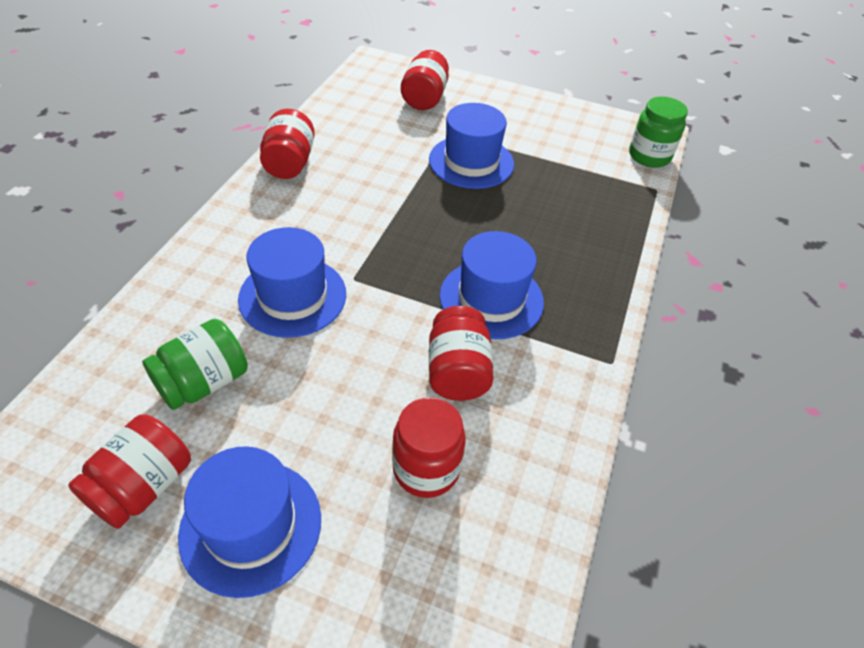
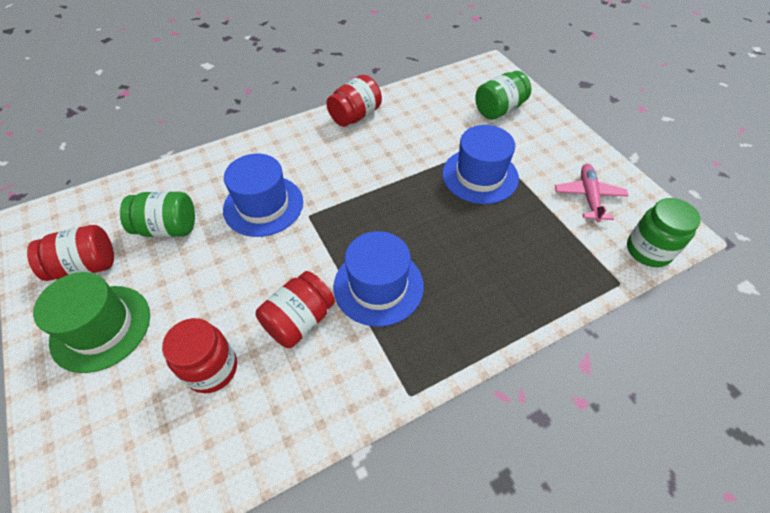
camera: 45 degrees right, 5 degrees up
blue hat [178,446,321,598] -> green hat [33,272,150,373]
red jar [401,50,449,110] -> green jar [475,71,531,120]
none -> pink plane [555,164,629,223]

